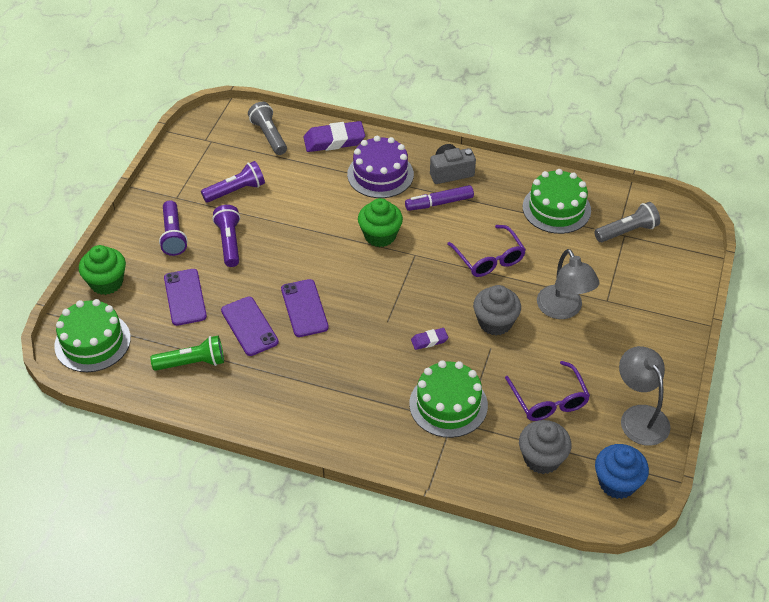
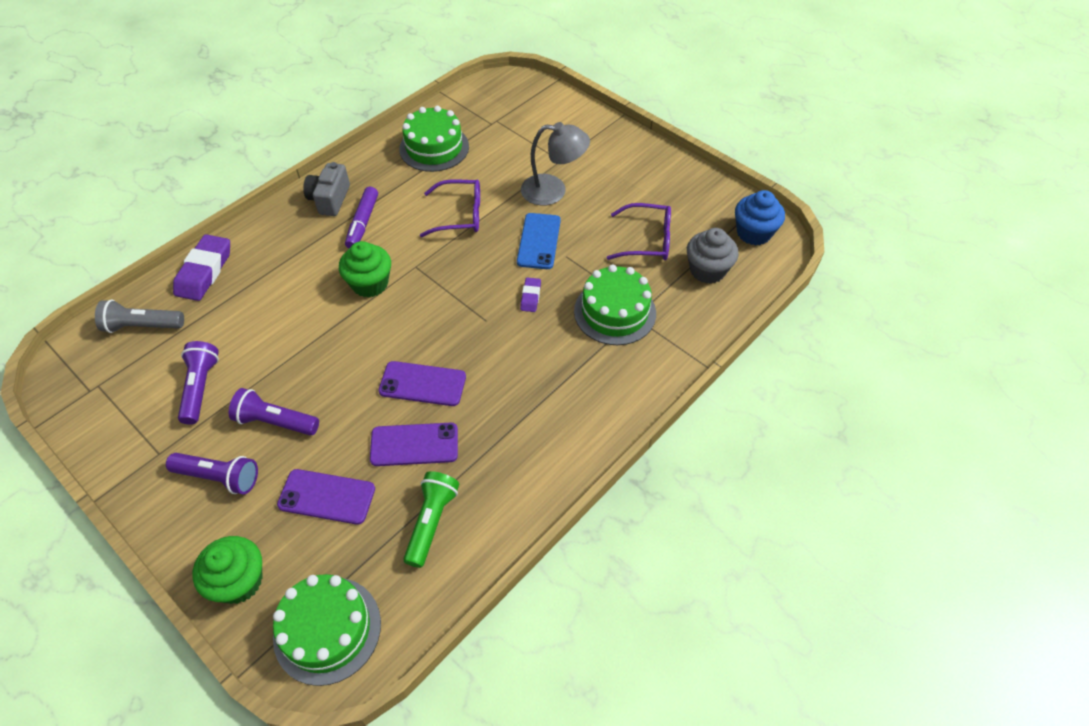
camera: 65 degrees left, 5 degrees up
purple cake [347,136,414,198] -> none
grey cupcake [473,285,521,336] -> blue phone [517,213,561,269]
grey flashlight [594,202,660,242] -> none
grey lamp [619,346,671,446] -> none

